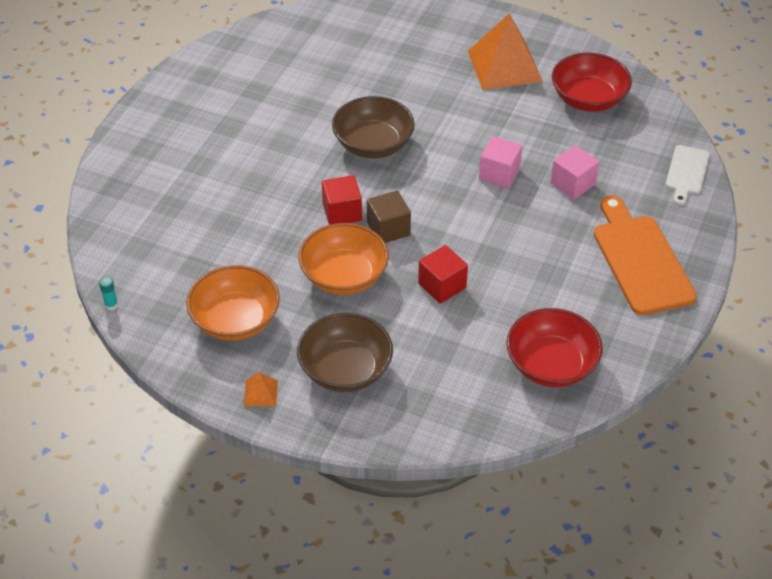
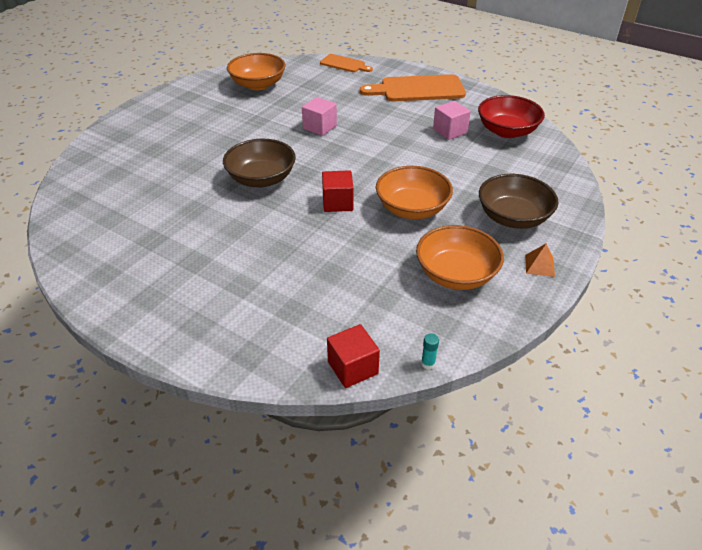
camera: 80 degrees left, 5 degrees down
brown cube [367,191,411,243] -> none
red cube [418,245,468,304] -> red cube moved to [327,324,380,388]
orange pyramid [468,13,543,90] -> none
pink cube [551,145,599,200] -> pink cube moved to [433,101,471,140]
red bowl [552,53,632,112] -> orange bowl [227,53,286,90]
white cutting board [666,145,710,205] -> orange cutting board [320,54,373,72]

